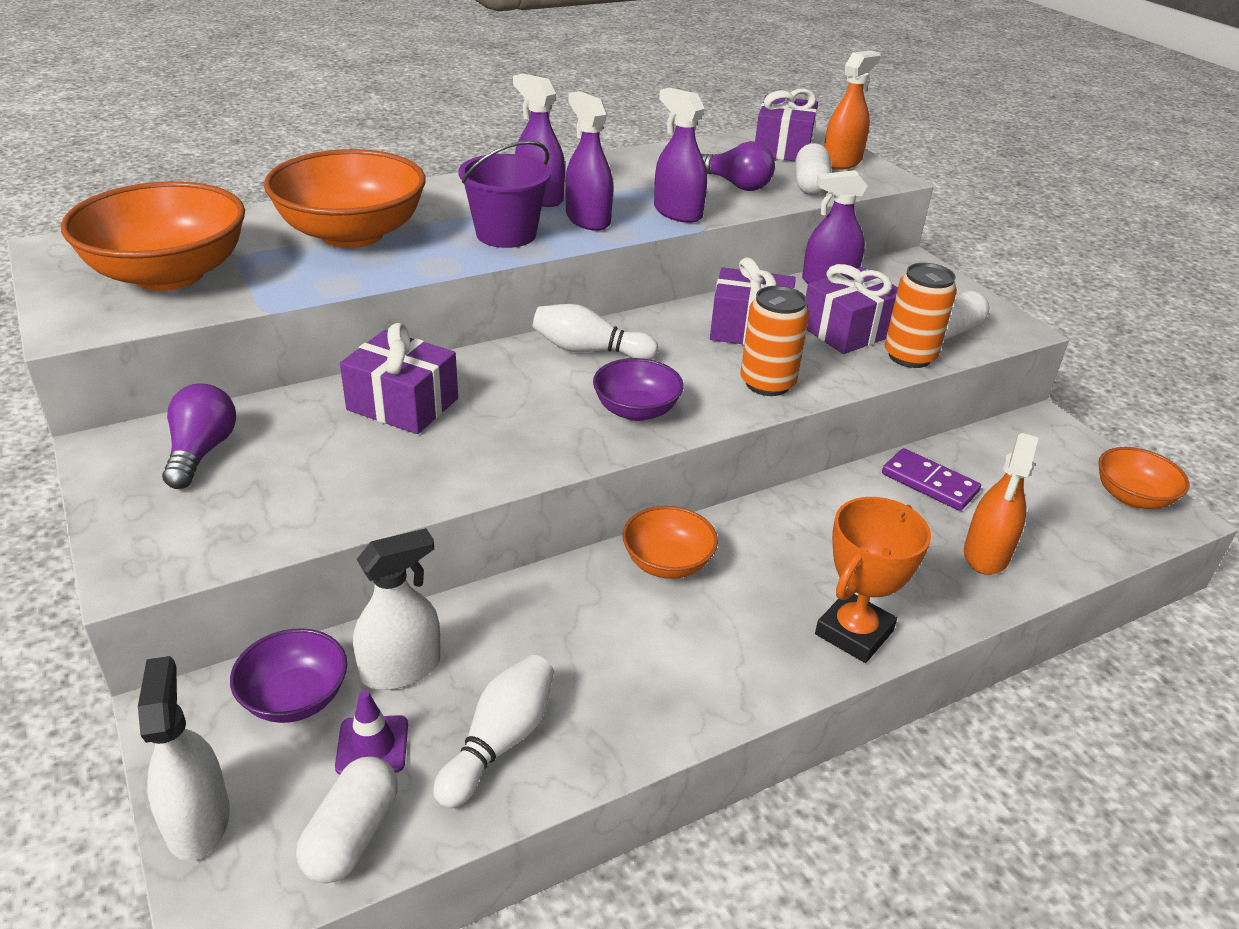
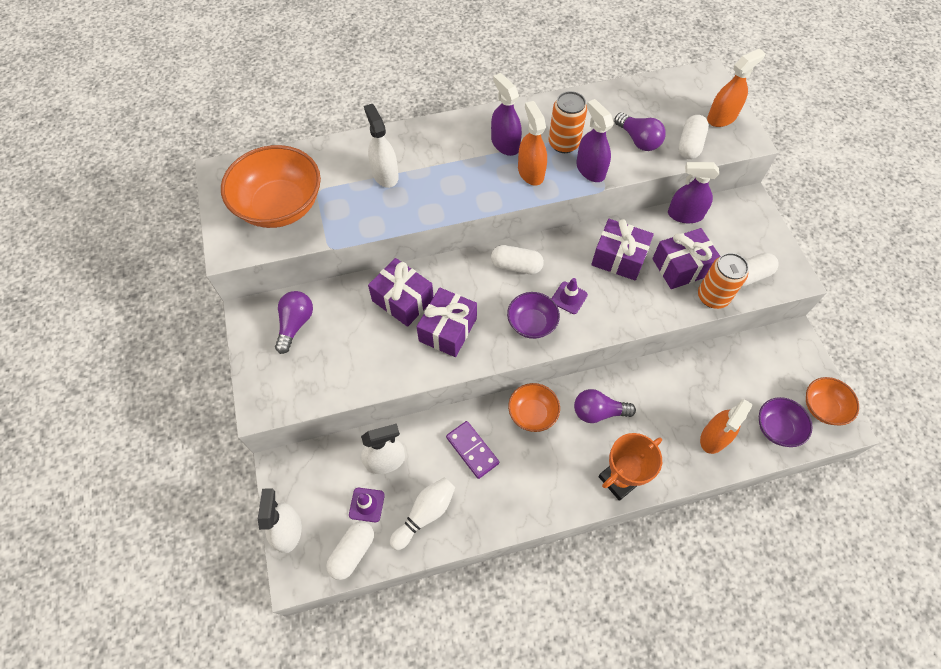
camera: 15 degrees right, 25 degrees up
purple bowl [230,628,347,723] -> purple bowl moved to [759,397,813,447]
orange bowl [264,149,426,248] -> white spray bottle [364,104,399,188]
purple bucket [458,141,551,248] -> none
white bowling pin [533,304,658,360] -> white capsule [491,245,544,274]
purple spray bottle [565,91,613,231] -> orange spray bottle [518,101,547,186]
orange can [741,286,809,396] -> orange can moved to [549,91,587,153]
purple gift [755,89,818,162] -> purple gift moved to [417,288,477,357]
purple domino [882,448,981,511] -> purple domino moved to [446,421,499,479]
none -> purple traffic cone [552,278,588,314]
none -> purple light bulb [574,389,636,423]

